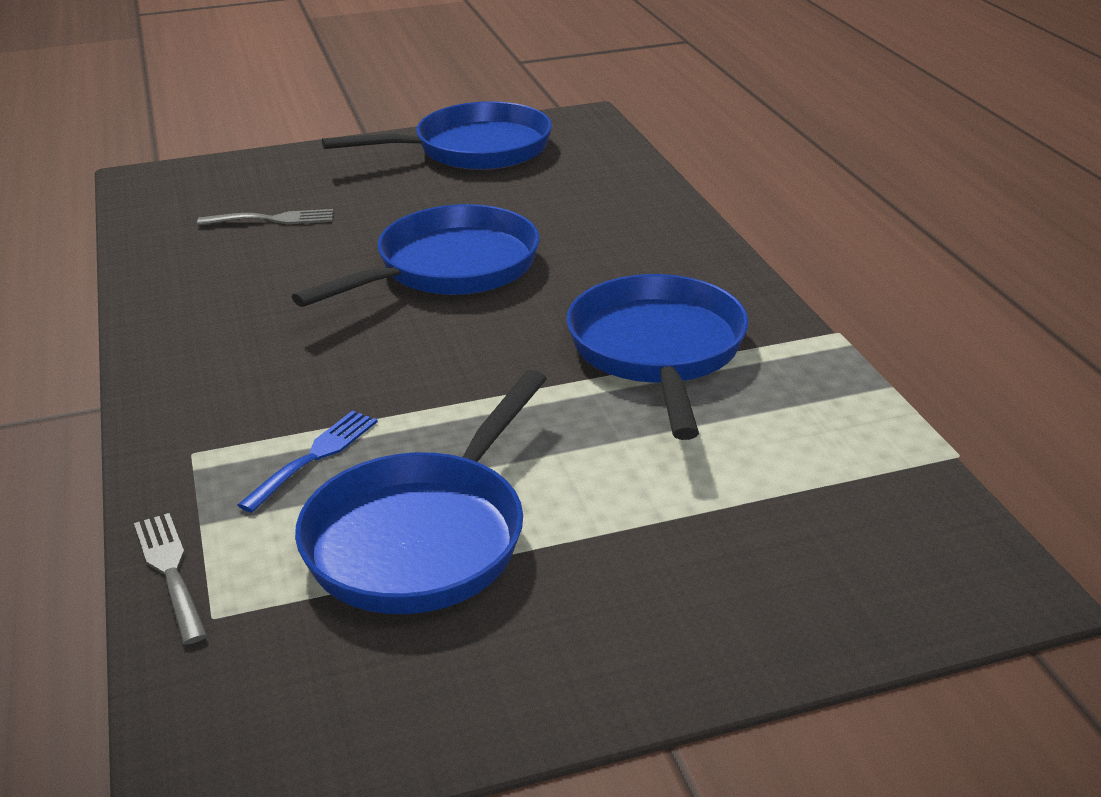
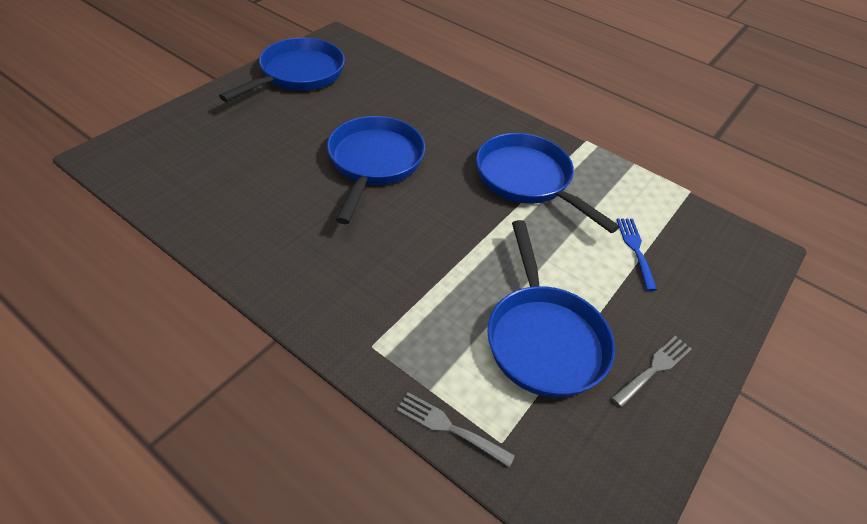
camera: 40 degrees left, 15 degrees up
grey fork [197,209,333,226] -> grey fork moved to [611,336,692,408]
blue fork [238,410,378,513] -> blue fork moved to [616,218,657,291]

